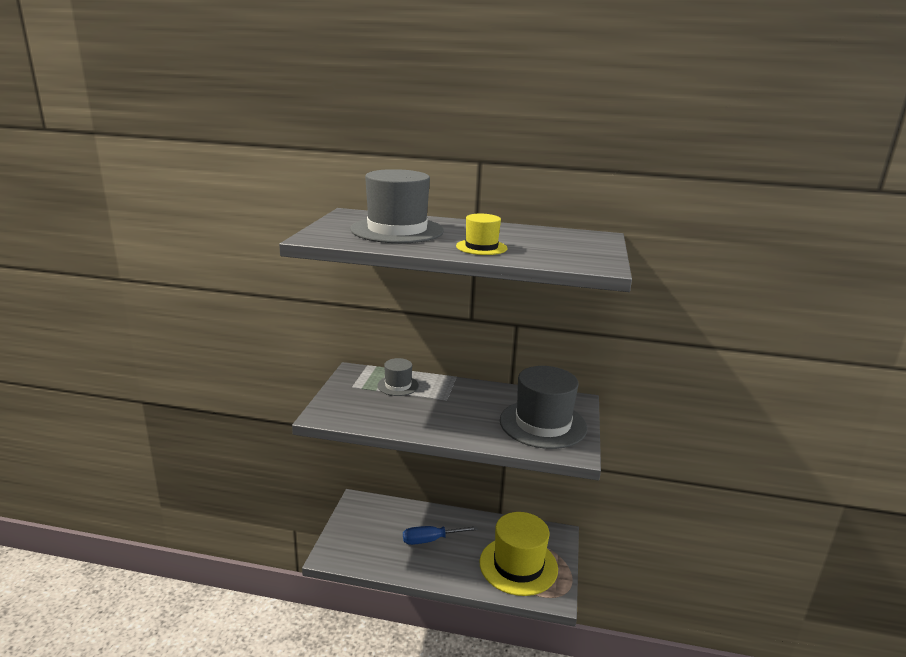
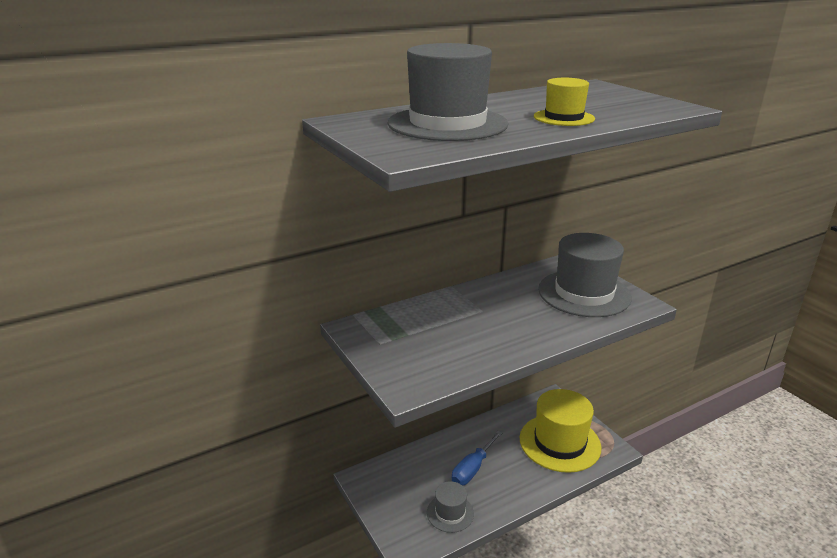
camera: 40 degrees left, 5 degrees up
grey hat [377,358,419,396] -> grey hat moved to [427,481,474,533]

